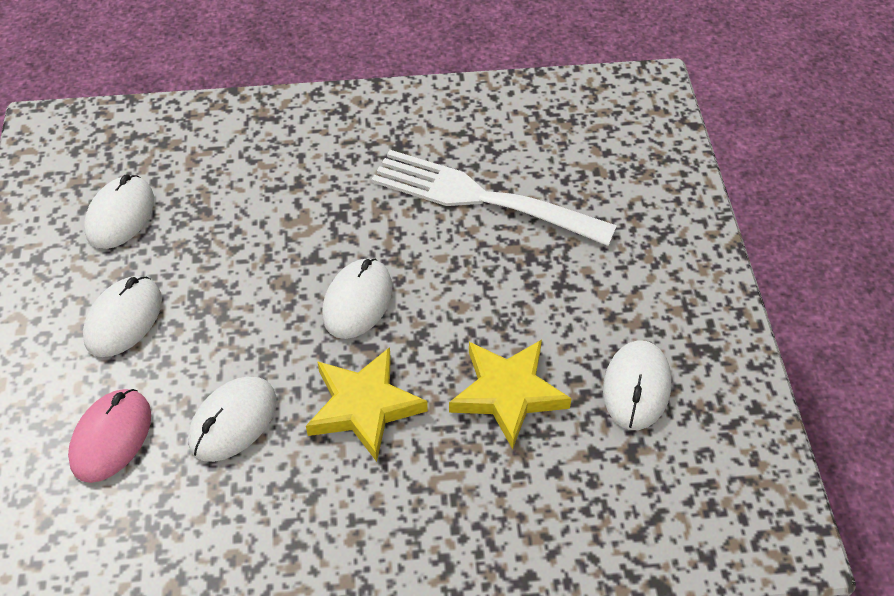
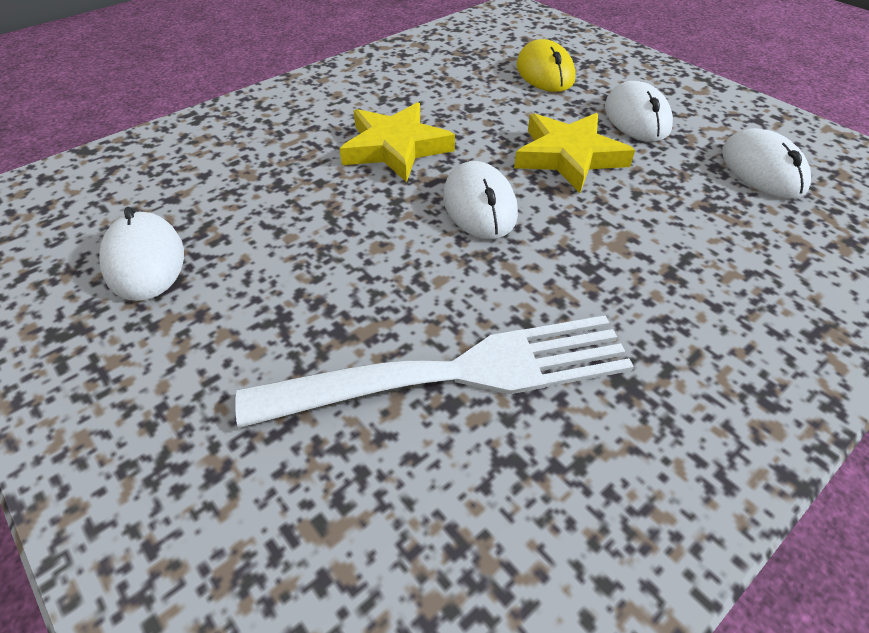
camera: 145 degrees right, 5 degrees down
pink mouse [68,389,151,483] -> yellow mouse [516,39,575,92]
white mouse [188,377,277,462] -> none
yellow star [449,340,572,449] -> yellow star moved to [514,113,635,193]

